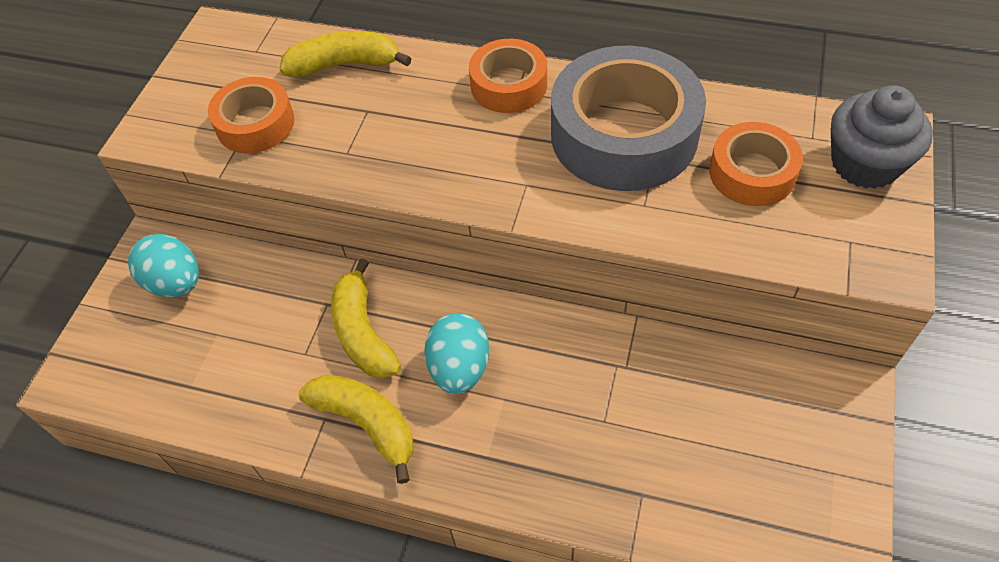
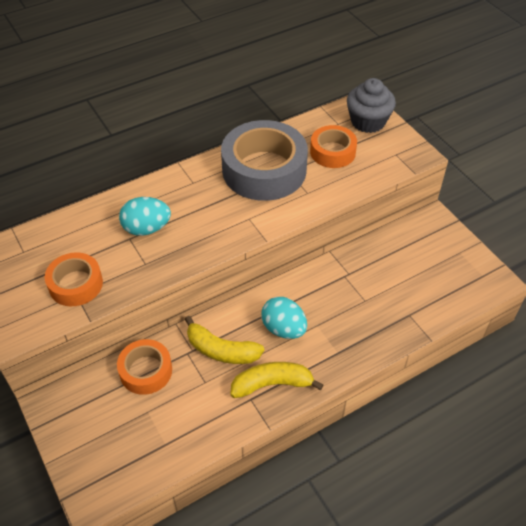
camera: 50 degrees left, 5 degrees down
turquoise egg [128,234,199,297] -> turquoise egg moved to [119,197,171,236]
yellow banana [280,31,412,77] -> none
orange tape [469,39,547,113] -> orange tape moved to [117,339,172,395]

